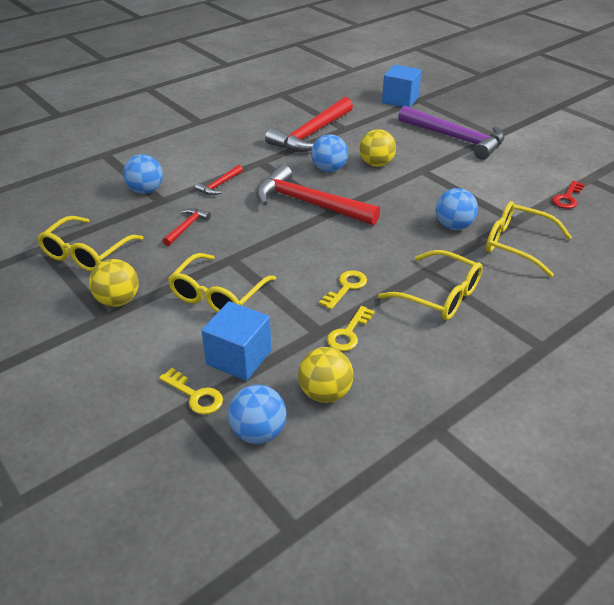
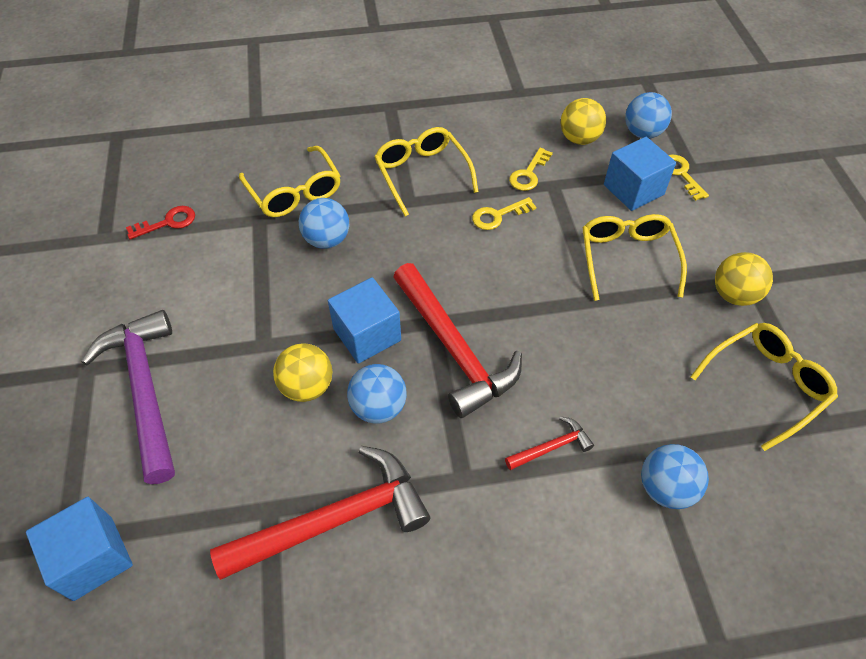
camera: 150 degrees left, 15 degrees up
red hammer [163,208,211,246] -> none
yellow glasses [168,253,276,313] -> yellow glasses turned 60 degrees counterclockwise [582,214,687,301]
yellow key [327,306,375,351] -> yellow key turned 150 degrees clockwise [509,148,553,191]
none -> blue cube [328,277,401,364]

